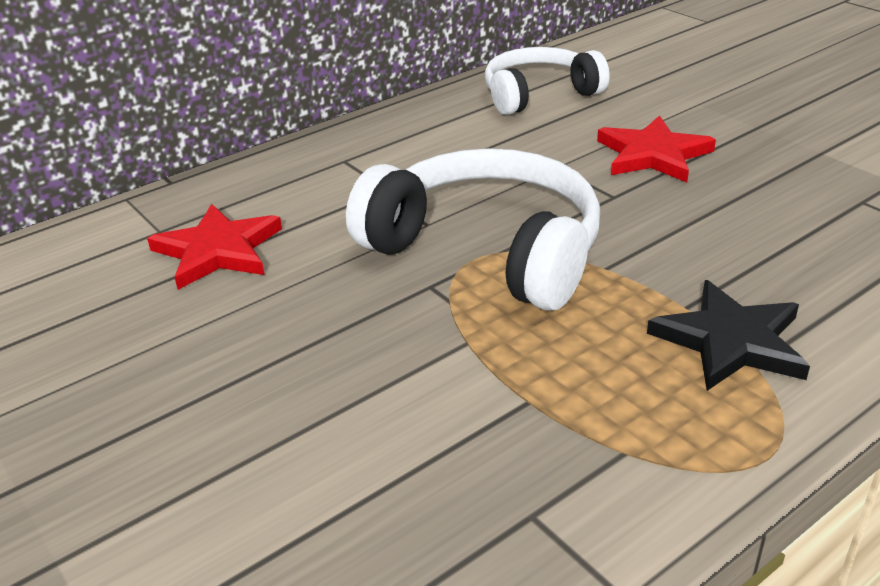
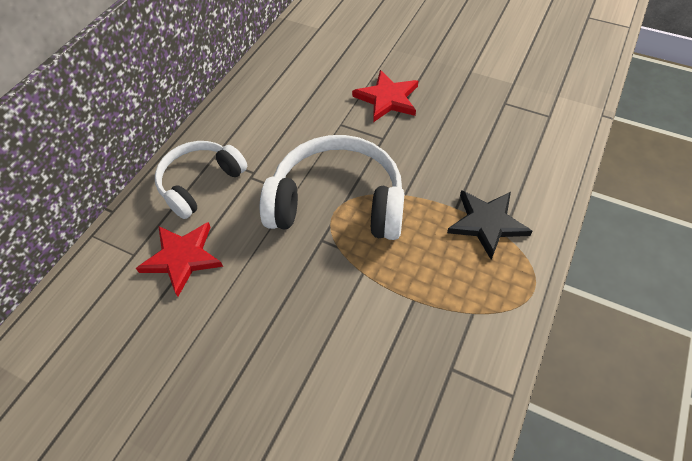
camera: 25 degrees left, 20 degrees up
white headphones [485,47,609,115] -> white headphones moved to [155,141,247,219]

